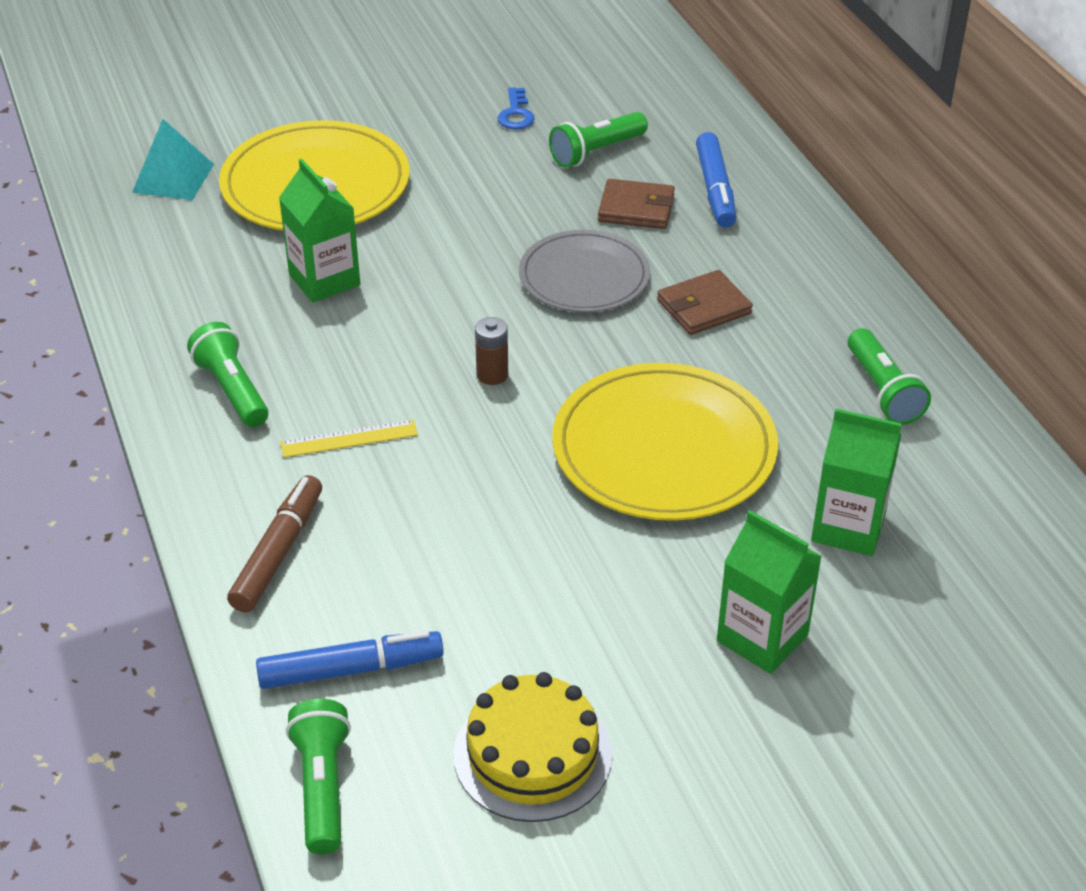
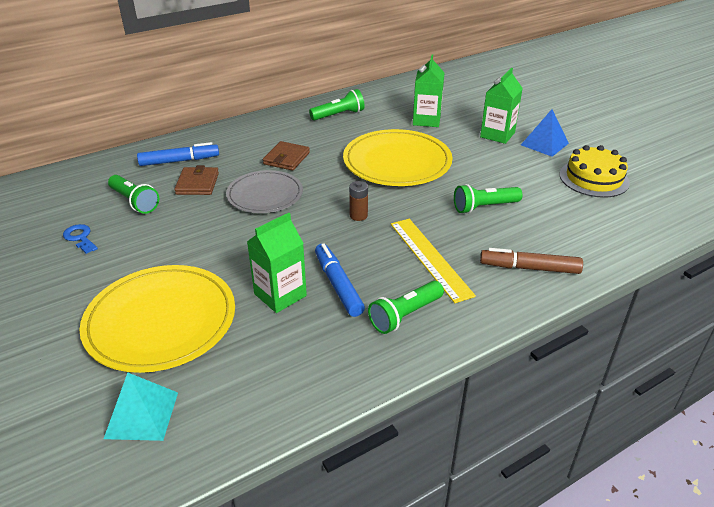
camera: 100 degrees left, 5 degrees down
blue marker [256,630,444,689] -> blue marker moved to [315,243,365,317]
yellow ruler [280,420,418,458] -> yellow ruler [391,219,476,303], size x1.67
green flashlight [286,699,351,854] -> green flashlight moved to [454,184,522,214]
blue key [498,87,535,130] -> blue key turned 120 degrees counterclockwise [63,224,98,254]
brown wallet [657,270,753,335] -> brown wallet turned 60 degrees clockwise [263,141,310,171]
none -> blue pyramid [521,109,569,157]

